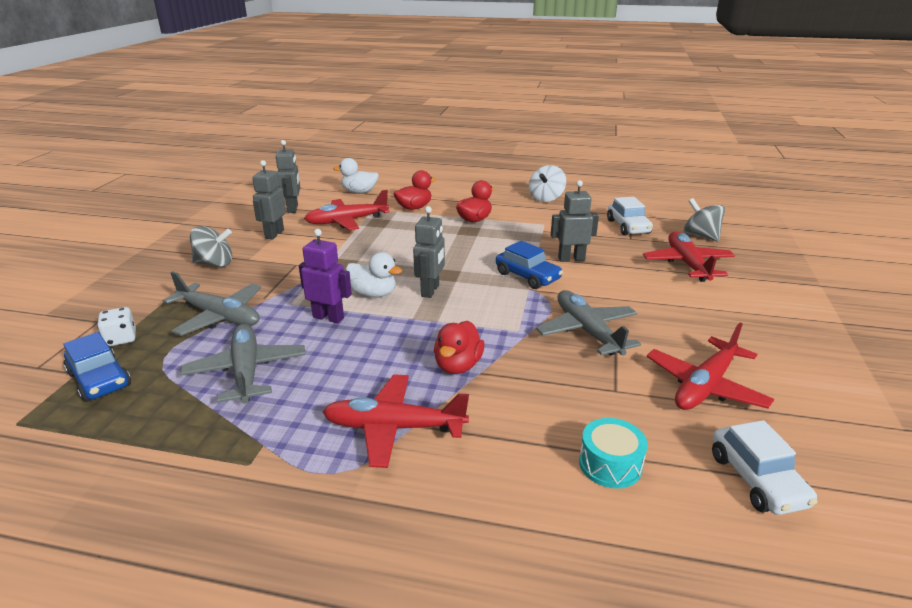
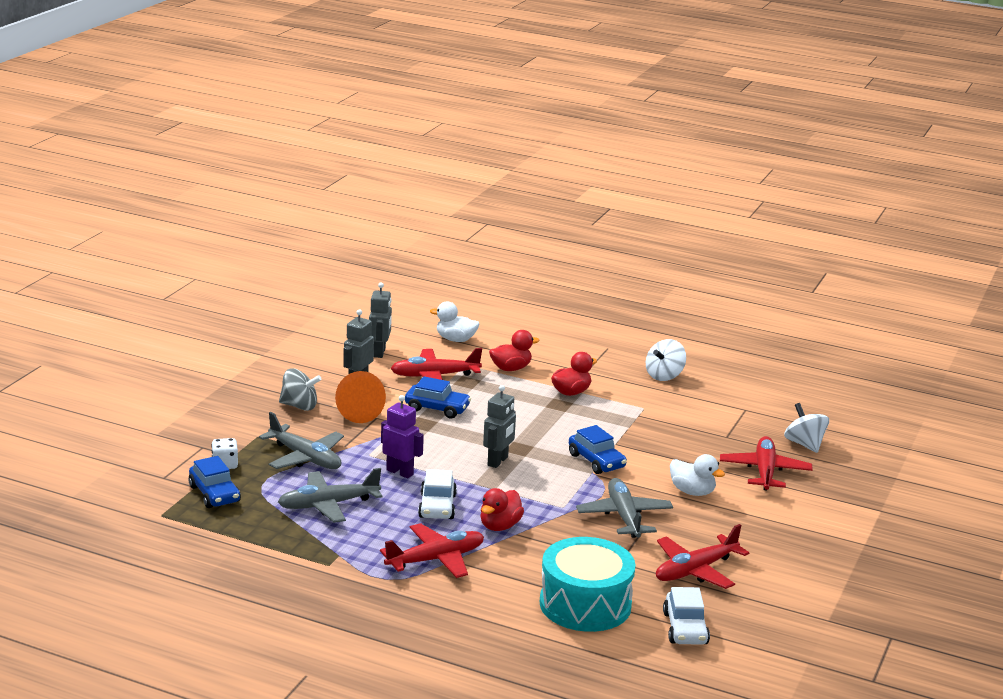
camera: 10 degrees right, 5 degrees down
grey plane [180,324,306,404] -> grey plane turned 105 degrees counterclockwise [278,468,383,523]
red plane [323,374,469,468] -> red plane turned 135 degrees clockwise [380,523,484,578]
white duck [346,252,402,298] -> white duck moved to [670,454,725,496]
grey robot [551,180,599,262] -> none
turquoise drum [579,418,648,488] -> turquoise drum [540,537,635,632], size x2.02
white car [607,197,653,236] -> white car moved to [418,469,457,519]
grey spinning top [684,198,725,241] -> white spinning top [784,403,829,453]
none -> orange cone [335,371,386,423]
none -> blue car [405,376,471,418]

